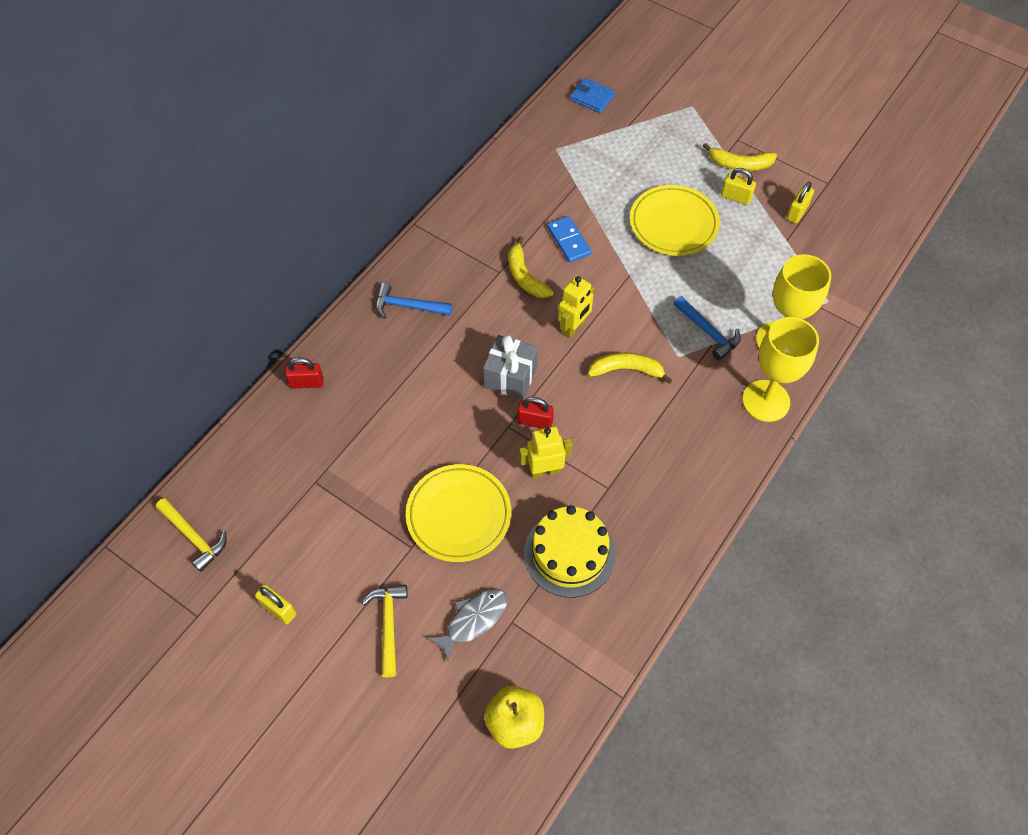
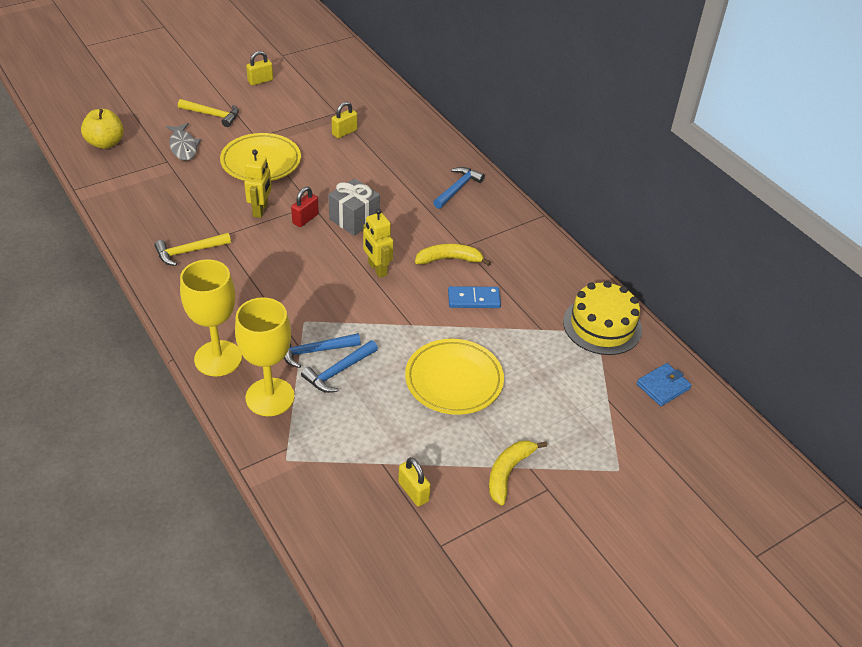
camera: 110 degrees right, 15 degrees down
yellow hammer [156,498,226,572] -> yellow hammer moved to [154,233,231,266]
red padlock [285,357,324,388] -> none
yellow cake [524,505,615,598] -> yellow cake moved to [563,281,642,355]
yellow banana [588,352,672,384] -> none
yellow padlock [721,168,756,205] -> yellow padlock moved to [332,101,357,138]
none -> blue hammer [301,340,378,393]

